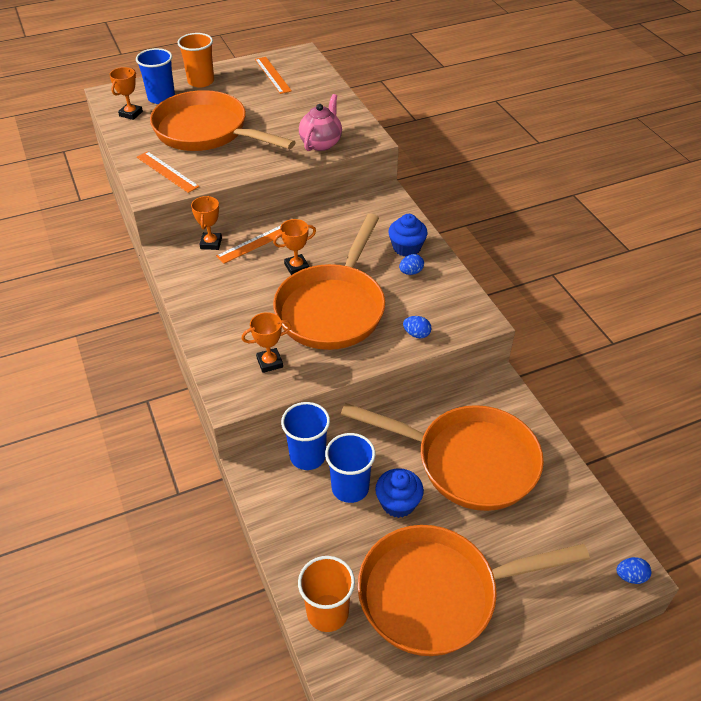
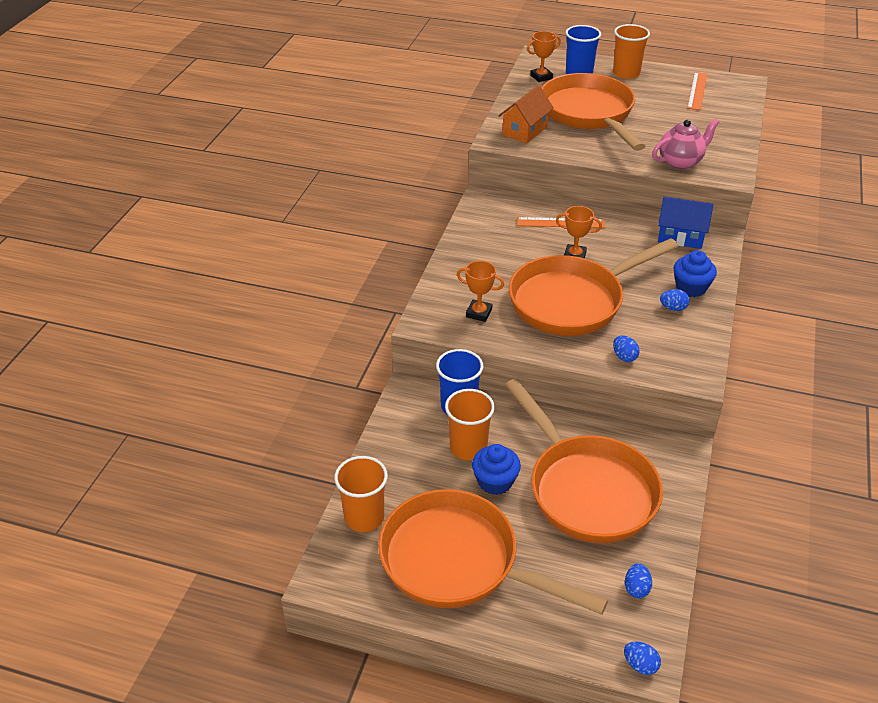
camera: 40 degrees right, 5 degrees down
orange ruler [137,151,199,193] -> orange house [498,85,554,144]
orange trophy [191,196,222,250] -> none
blue cup [325,433,376,503] -> orange cup [445,389,495,460]
none -> blue egg [625,563,652,598]
none -> blue house [658,197,713,249]

